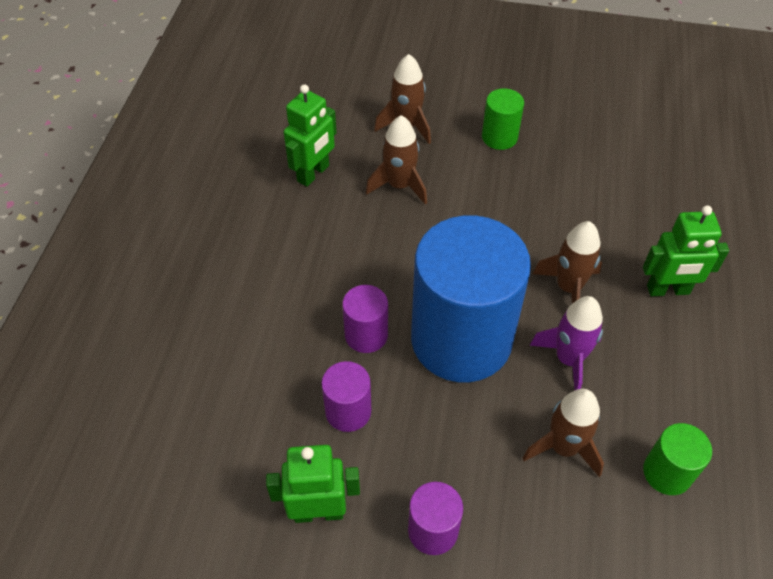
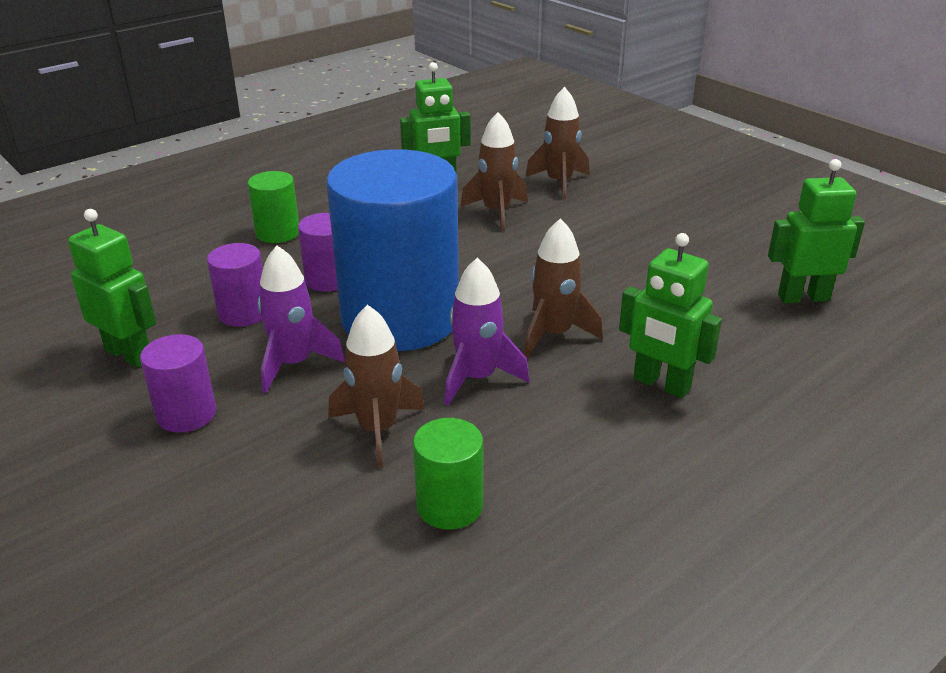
camera: 40 degrees right, 20 degrees down
green cylinder [482,88,524,150] -> green cylinder moved to [248,171,299,243]
none -> purple rocket [257,245,345,393]
none -> green robot [768,159,865,304]

